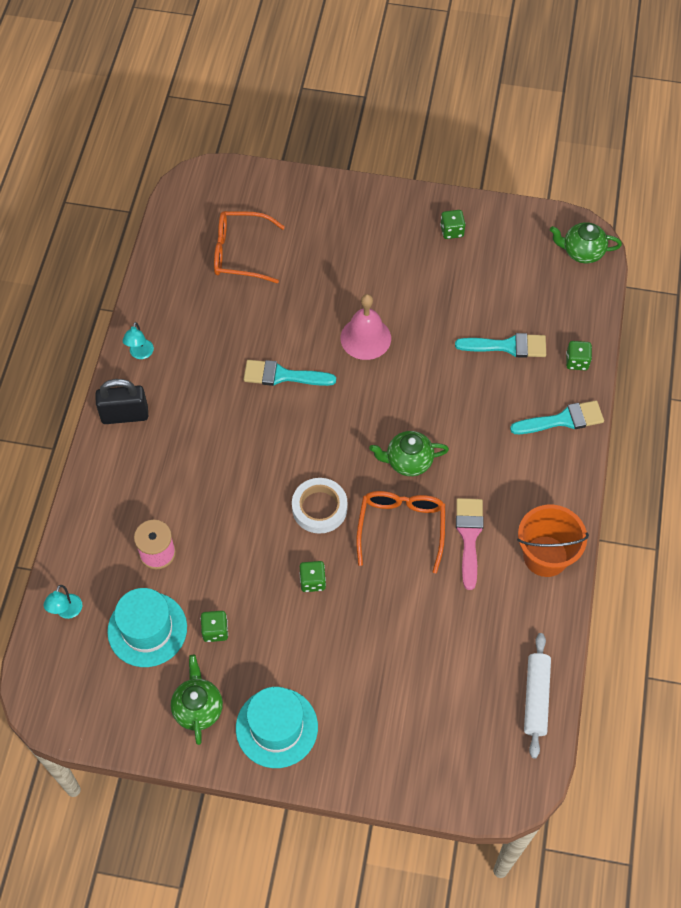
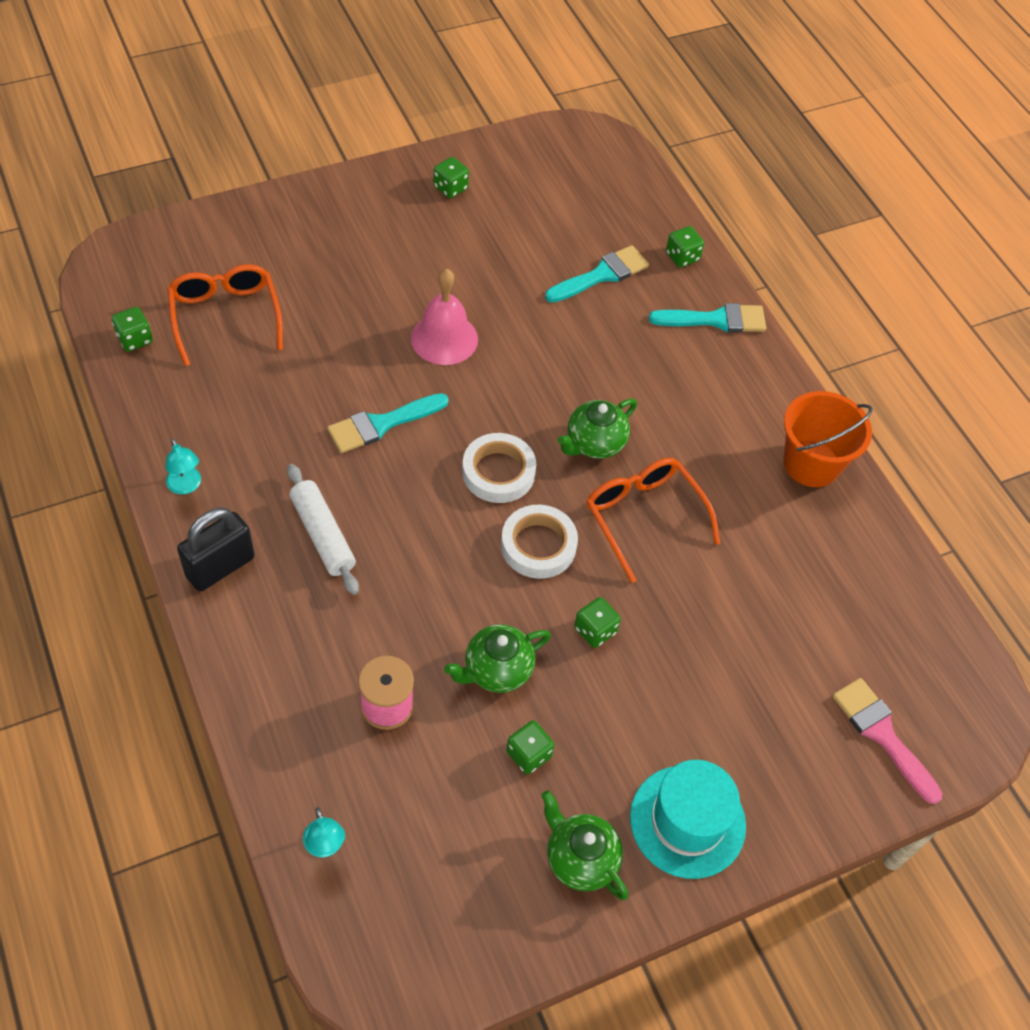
camera: 40 degrees left, 5 degrees down
turquoise hat [107,588,187,667] -> none
orange glasses [214,211,285,283] -> orange glasses turned 105 degrees clockwise [167,264,283,366]
pink brush [456,498,484,590] -> pink brush moved to [832,678,942,804]
turquoise brush [510,400,604,434] -> turquoise brush turned 45 degrees clockwise [649,303,766,333]
white rolling pin [524,633,551,758] -> white rolling pin moved to [287,464,359,595]
green teapot [550,222,622,263] -> green teapot moved to [444,624,551,693]
none -> green dice [111,307,153,352]
none -> white tape [462,433,536,503]

